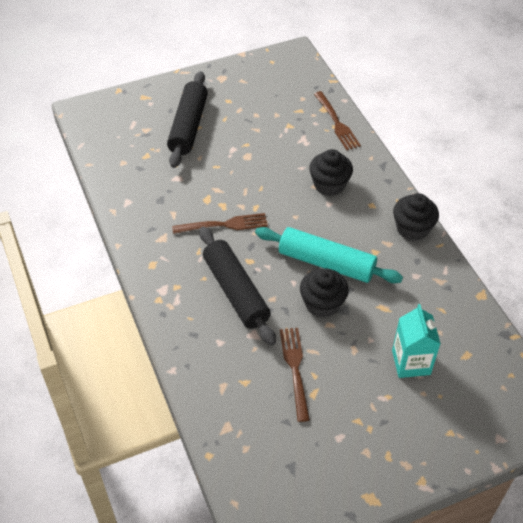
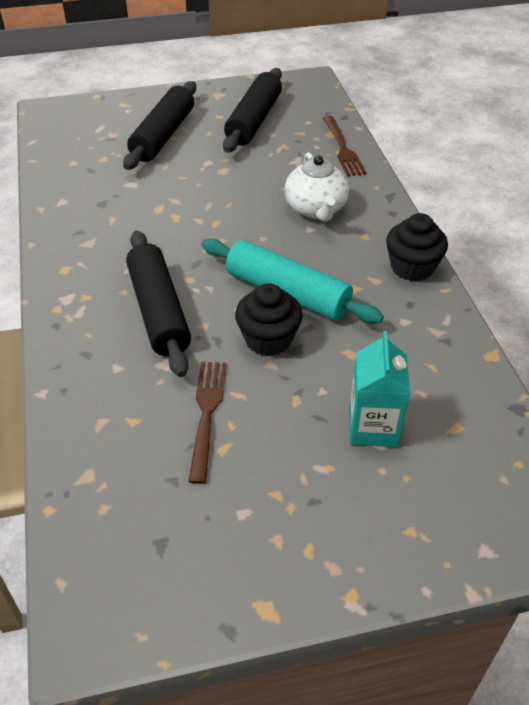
camera: 10 degrees right, 5 degrees down
brown fork [172,213,268,234] -> none
black cupcake [309,149,353,196] -> white teapot [284,152,349,221]
none -> black rolling pin [223,68,282,153]

